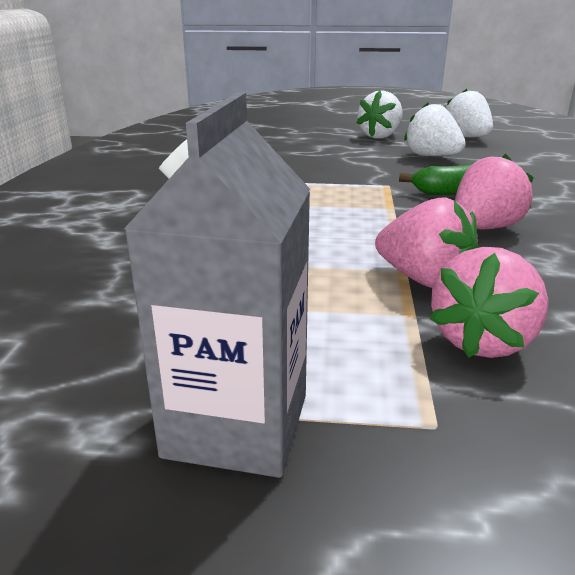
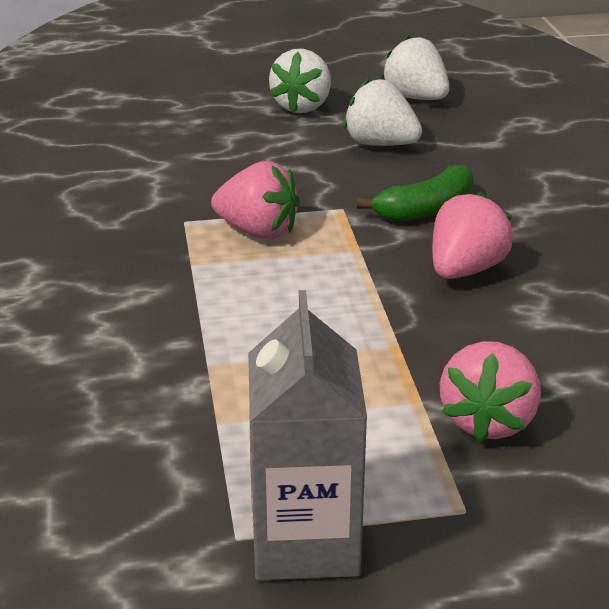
camera: 15 degrees left, 5 degrees up
pink strawberry [375,197,479,288] -> pink strawberry moved to [211,161,300,239]

